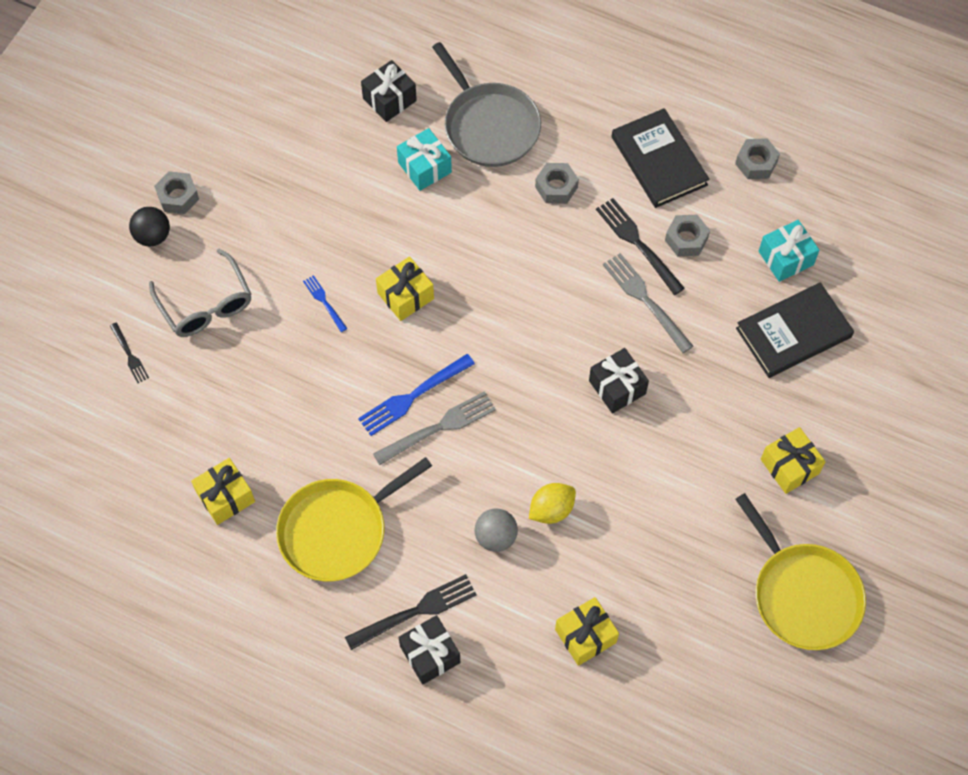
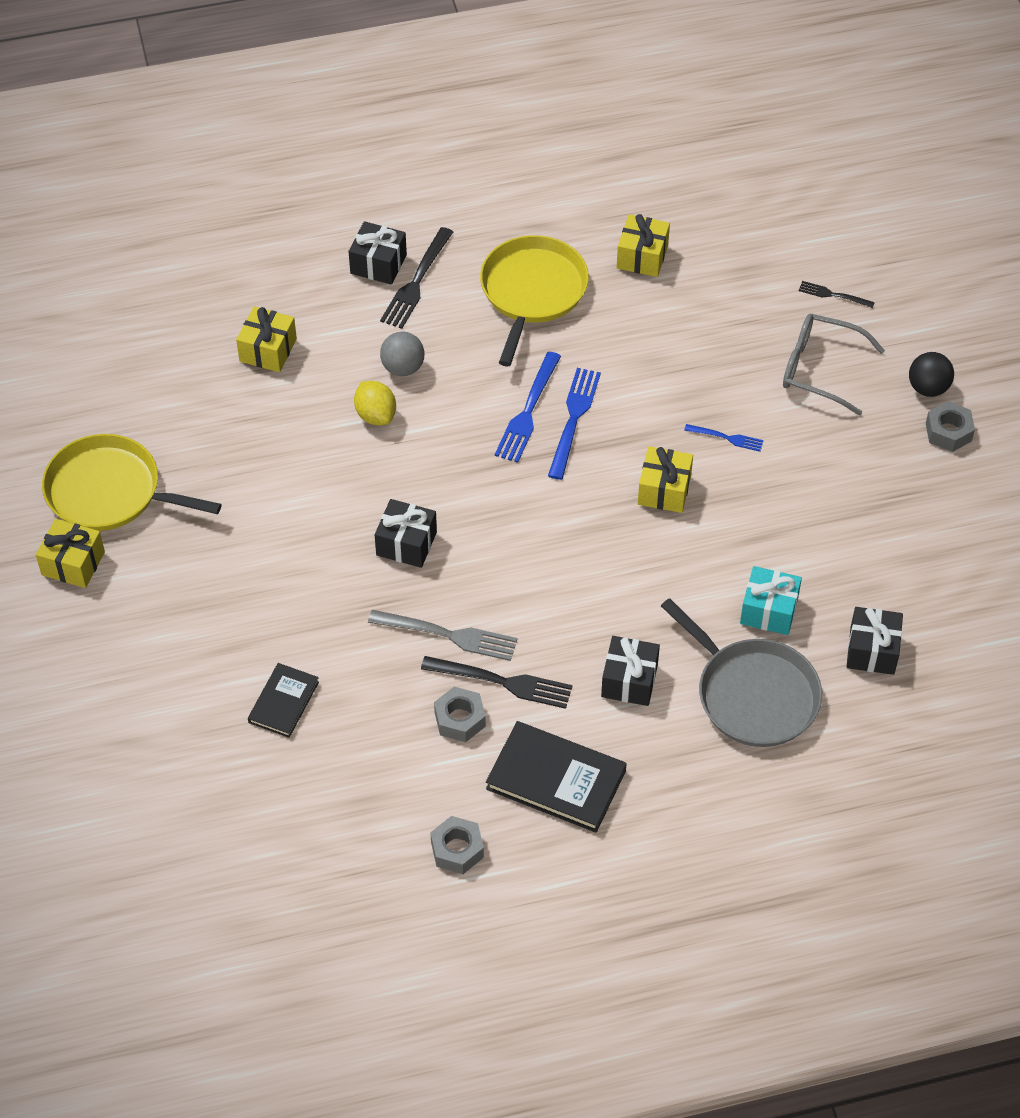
camera: 140 degrees right, 10 degrees down
grey fork [373,391,496,465] -> blue fork [495,352,561,463]
grey pan [432,42,541,167] -> grey pan turned 150 degrees counterclockwise [661,598,822,747]
yellow lemon [529,483,576,524] -> yellow lemon turned 45 degrees counterclockwise [354,381,396,425]
grey nut [535,163,579,204] -> black gift [601,636,660,706]
black book [736,282,854,378] -> black book [248,663,319,738], size x0.60
turquoise gift [759,220,820,282] -> none
yellow gift [761,427,825,494] -> yellow gift moved to [36,519,105,588]

